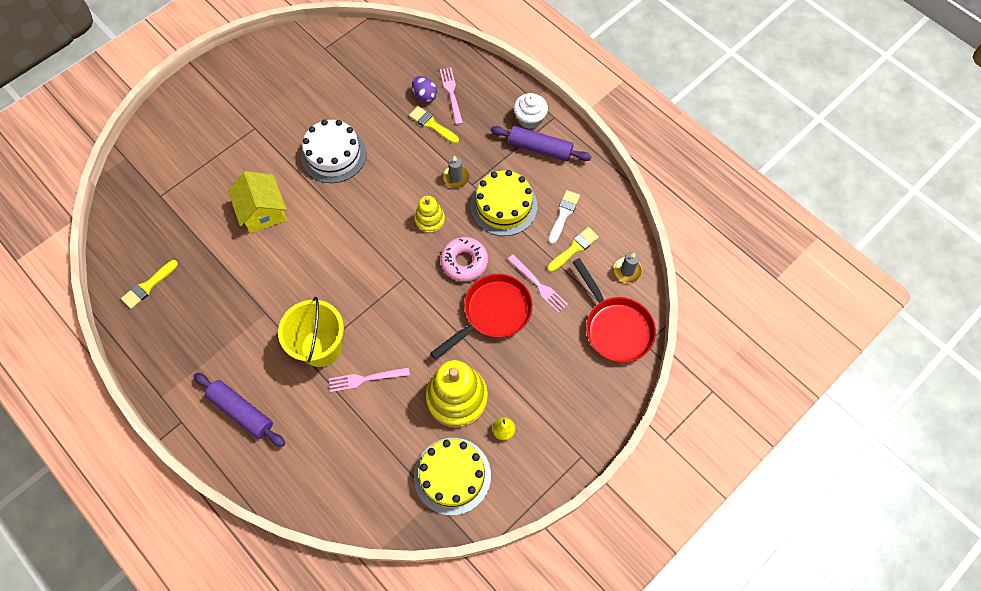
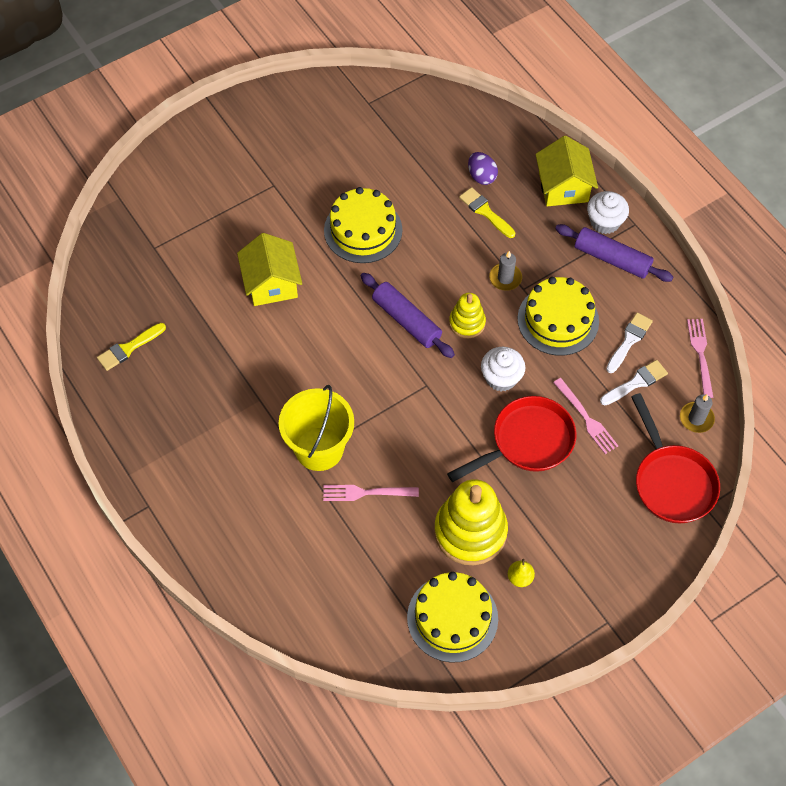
camera: 10 degrees right, 5 degrees down
purple rolling pin [194,373,285,447] -> purple rolling pin moved to [361,273,455,358]
white cake [301,119,366,183] -> yellow cake [324,187,402,263]
pink fork [440,68,463,125] -> pink fork moved to [687,319,714,398]
pink donut [440,237,488,282] -> white cupcake [481,347,525,391]
yellow brush [548,227,599,272] -> white brush [600,360,668,405]
none -> yellow house [536,136,598,206]

